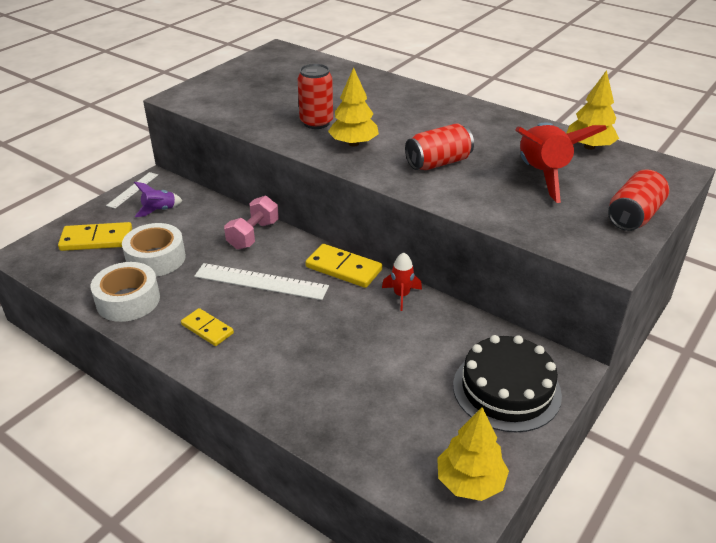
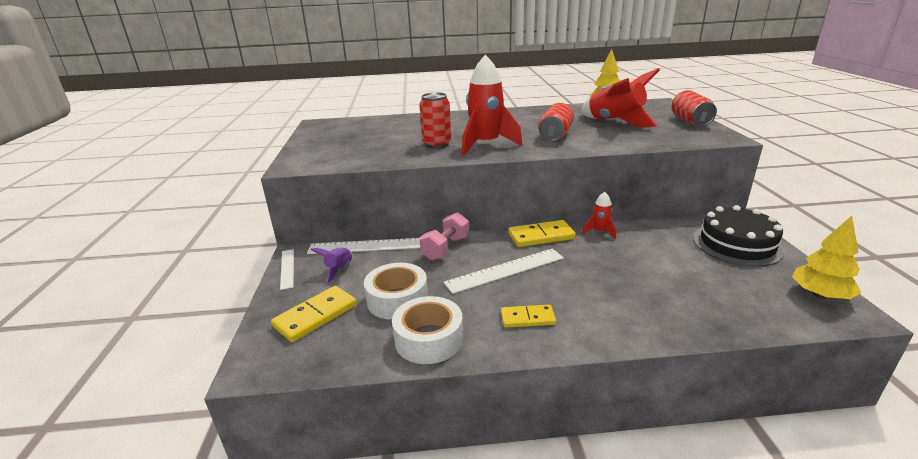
camera: 40 degrees left, 10 degrees down
pink dumbbell [224,196,279,250] -> pink dumbbell turned 45 degrees clockwise [419,212,469,261]
yellow tree [328,67,379,147] -> red rocket [462,55,523,155]
none -> white ruler [307,238,420,254]

